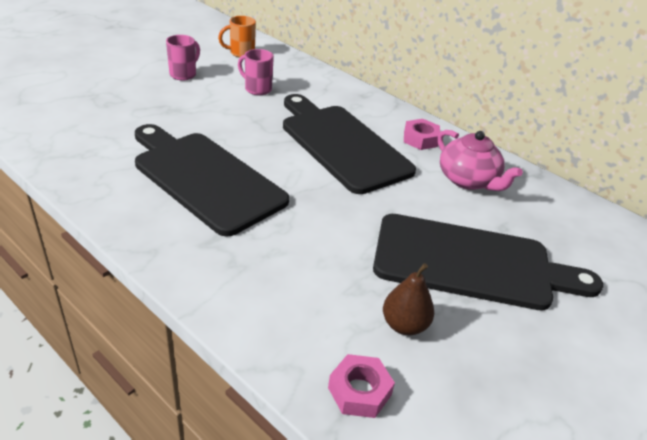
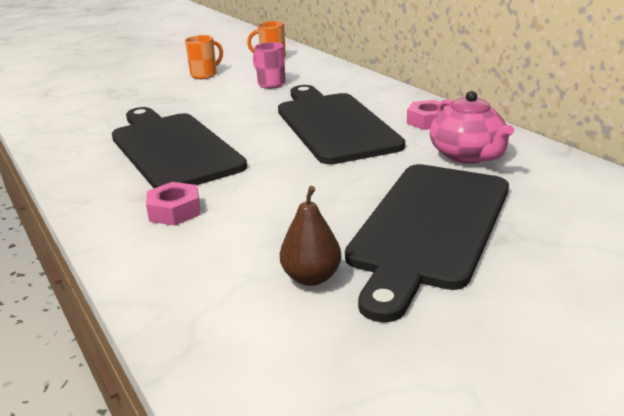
camera: 20 degrees right, 10 degrees down
pink mug [166,35,200,80] -> orange mug [185,35,223,79]
pink nut [328,354,395,418] -> pink nut moved to [146,182,200,226]
black cutting board [373,214,603,310] -> black cutting board turned 90 degrees clockwise [345,164,509,323]

